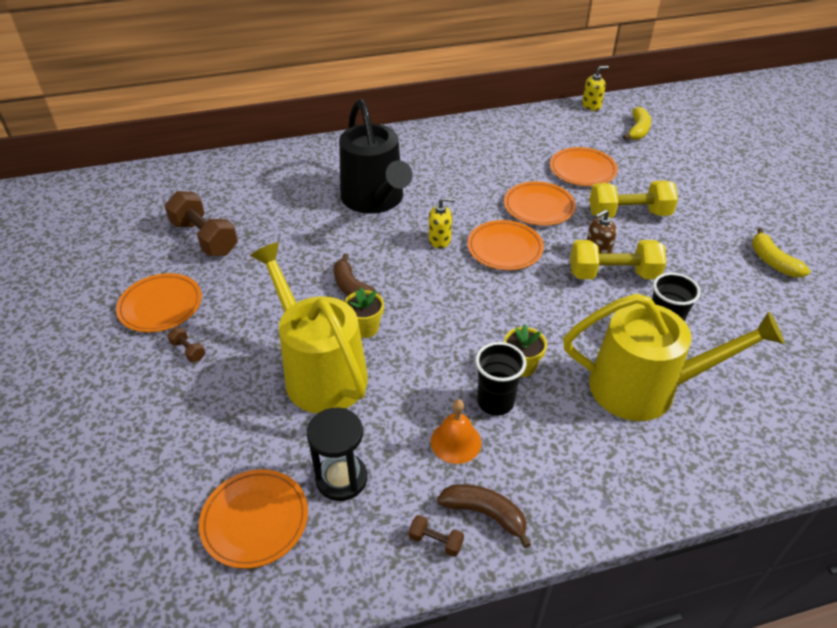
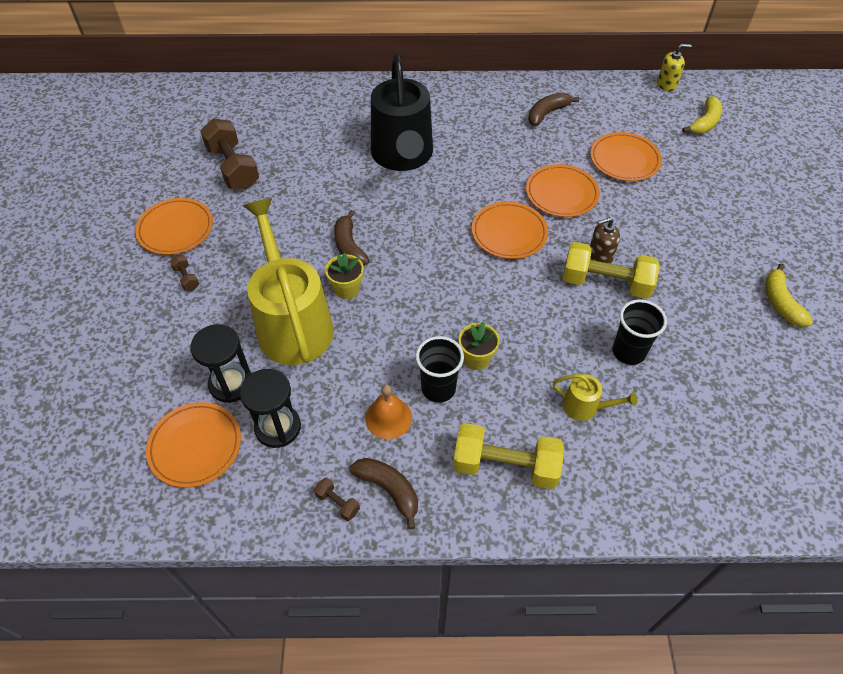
camera: 15 degrees right, 10 degrees up
yellow soap dispenser [429,197,455,249] -> none
yellow watering can [563,293,784,421] -> yellow watering can [553,374,637,421], size x0.43
yellow dumbbell [589,181,678,218] -> yellow dumbbell moved to [453,423,564,489]
none -> black hourglass [190,324,252,403]
none -> brown banana [528,92,579,126]

